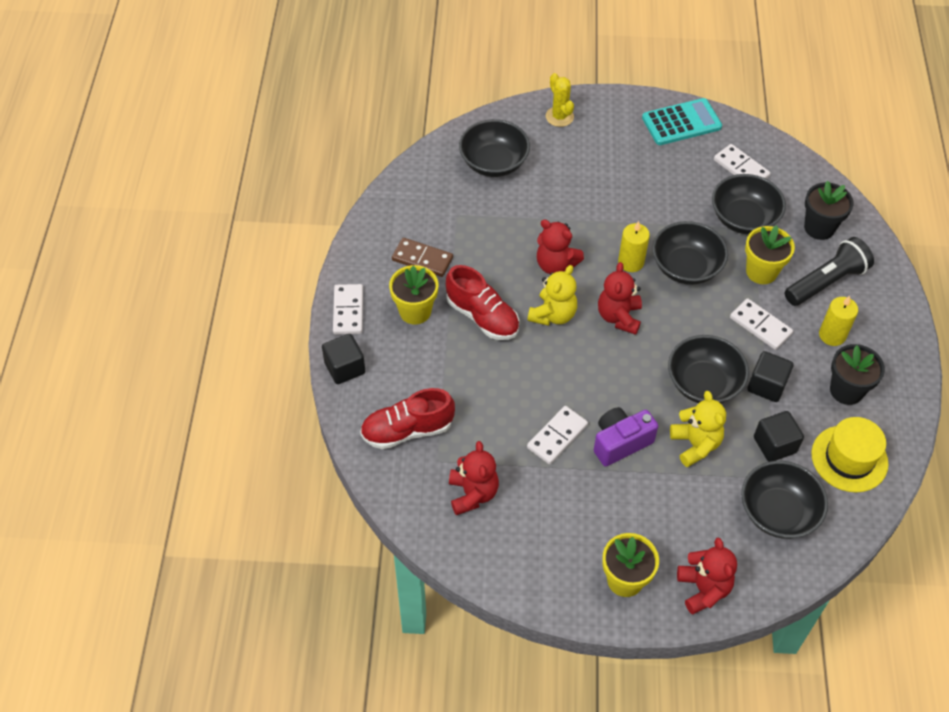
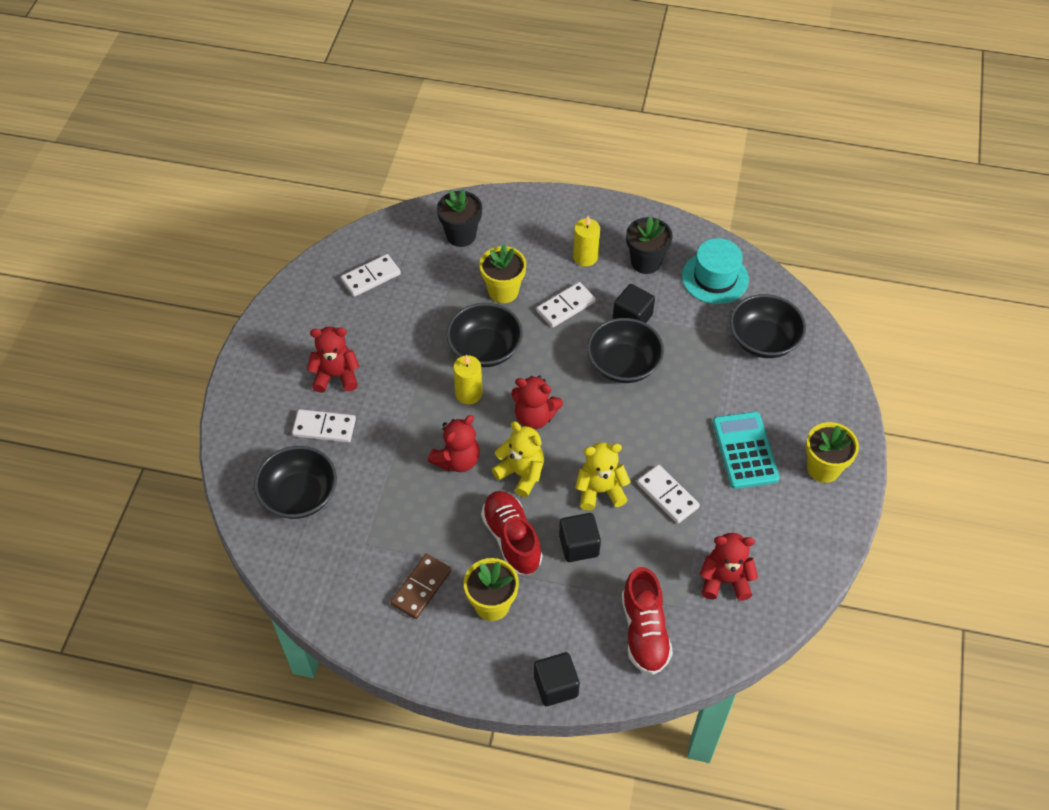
camera: 80 degrees left, 0 degrees up
white domino [333,284,363,334] -> white domino moved to [292,409,356,442]
red shoe [446,265,519,340] -> red shoe turned 75 degrees counterclockwise [481,491,542,574]
yellow cactus [546,73,574,127] -> none
purple camera [594,407,658,467] -> none
turquoise calculator [642,98,722,145] -> turquoise calculator moved to [712,412,780,489]
yellow teddy bear [670,391,726,467] -> yellow teddy bear moved to [575,442,631,511]
red teddy bear [677,537,737,615] -> red teddy bear moved to [307,327,359,393]
black bowl [712,174,786,234] -> none
black cube [754,411,804,462] -> black cube moved to [559,513,601,562]
black flashlight [785,237,874,306] -> none
yellow hat [811,417,888,492] -> turquoise hat [682,238,749,304]

